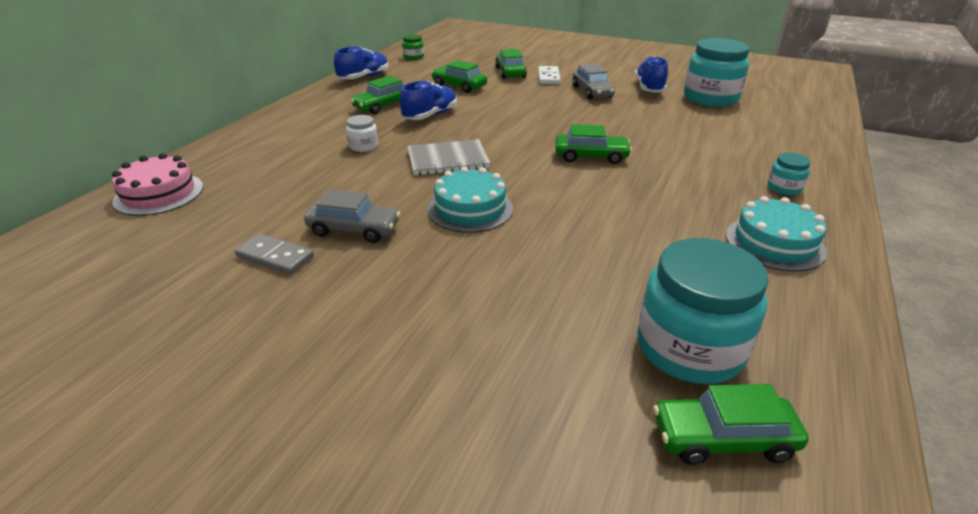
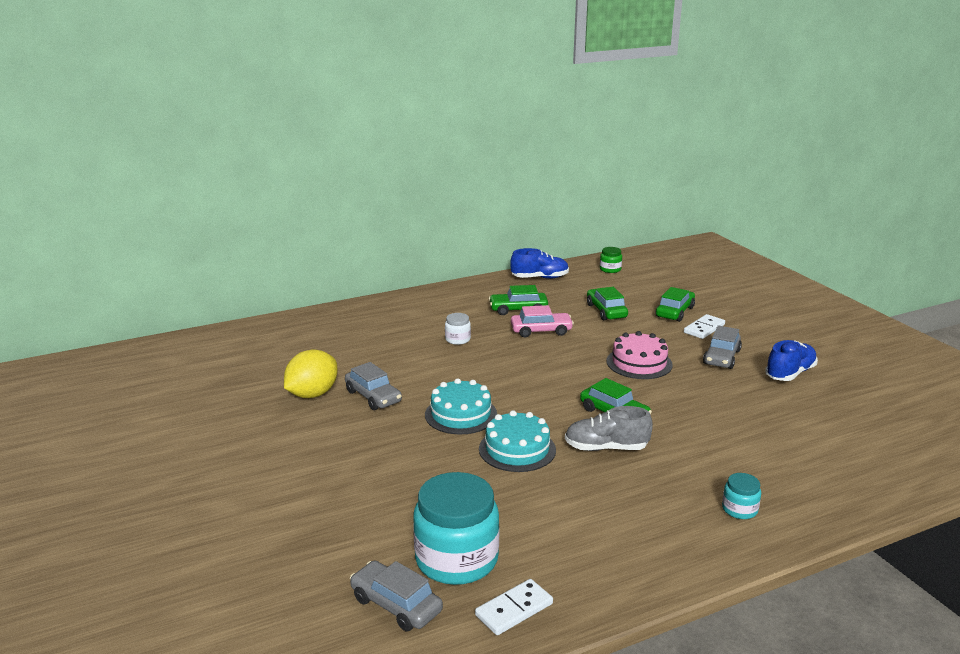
camera: 40 degrees right, 10 degrees down
pink cake [112,153,203,216] -> pink cake moved to [607,331,673,379]
grey domino [235,233,314,275] -> yellow lemon [284,349,338,398]
blue shoe [400,81,457,120] -> pink car [511,305,574,337]
grey notebook [407,139,490,175] -> none
green car [653,384,809,465] -> grey car [350,560,443,631]
turquoise jar [684,38,749,107] -> none
turquoise cake [726,196,827,271] -> turquoise cake moved to [479,410,556,472]
none -> white domino [475,579,553,635]
none -> grey shoe [565,406,653,451]

